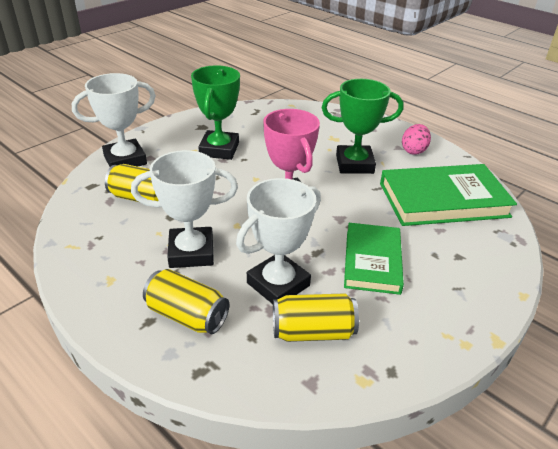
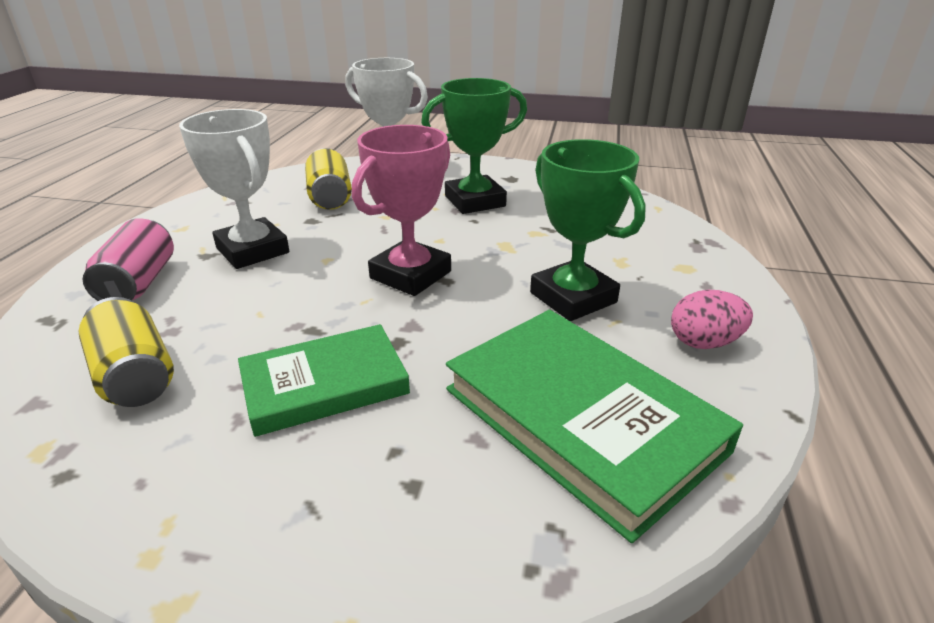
camera: 60 degrees right, 5 degrees down
yellow can [143,269,229,334] -> pink can [82,218,174,301]
white trophy [236,178,321,304] -> none

